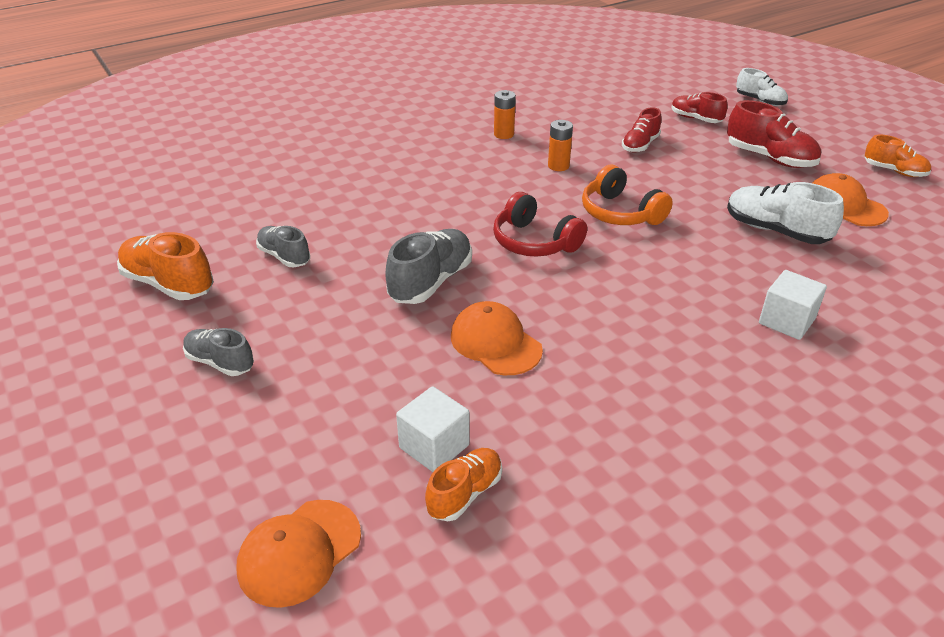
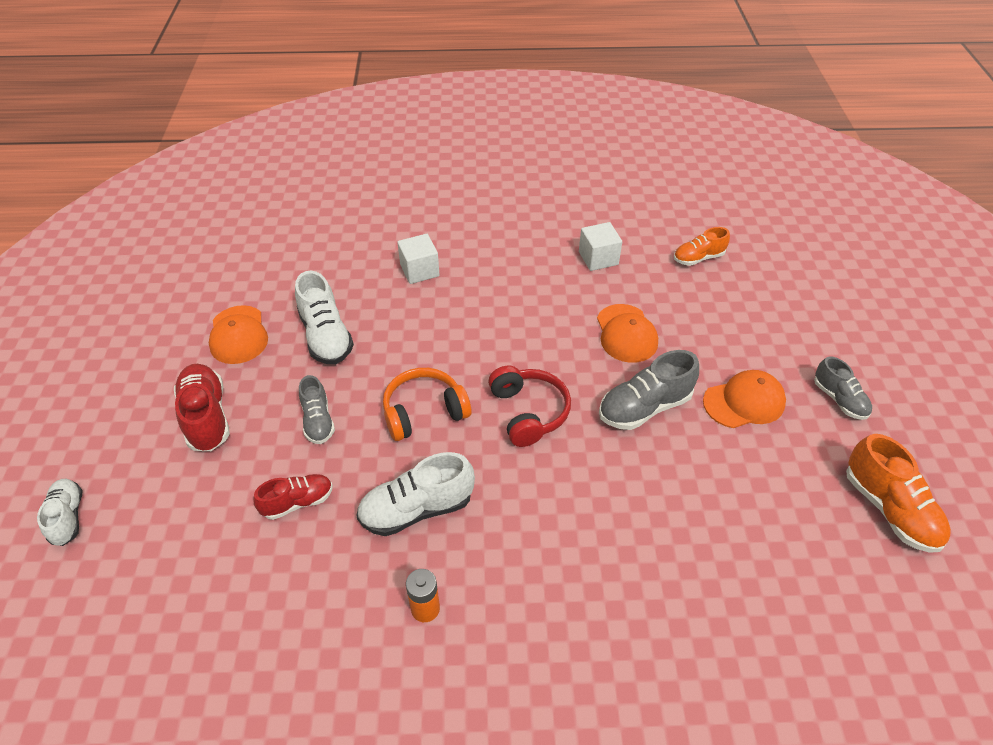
camera: 150 degrees left, 10 degrees up
orange cap [236,500,361,608] -> orange cap moved to [703,370,786,428]
grey shoe [256,226,310,267] -> grey shoe moved to [299,375,335,444]
white cube [396,386,469,472] -> white cube moved to [579,222,622,271]
orange battery [548,120,573,171] -> white shoe [356,452,475,536]
orange headphones [582,165,673,225] -> orange headphones turned 105 degrees counterclockwise [383,368,471,441]
red shoe [671,92,728,123] -> none
orange shoe [865,135,931,177] -> none

